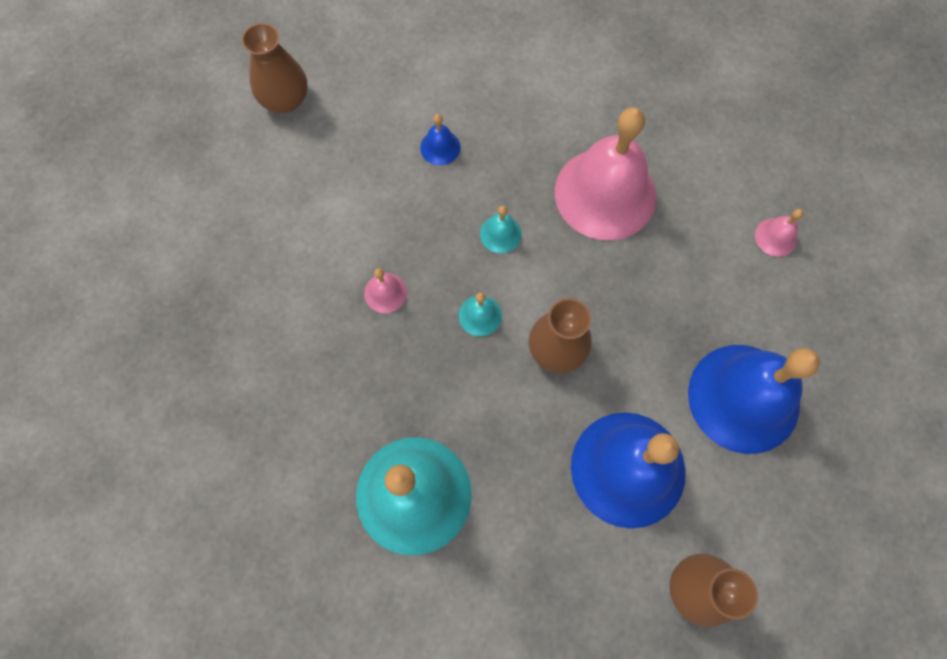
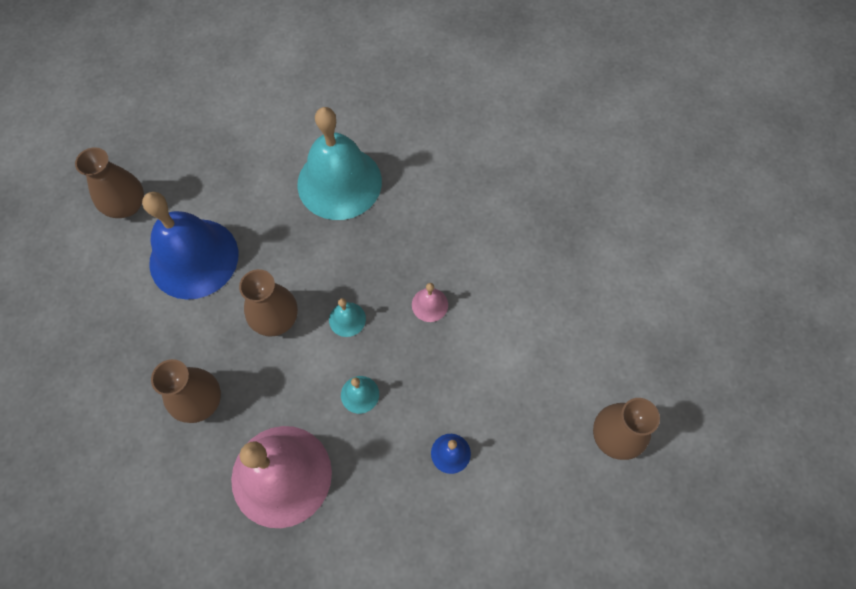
camera: 155 degrees right, 5 degrees down
blue bell [688,345,820,454] -> none
pink bell [755,209,803,257] -> none
none -> brown vase [151,359,221,423]

